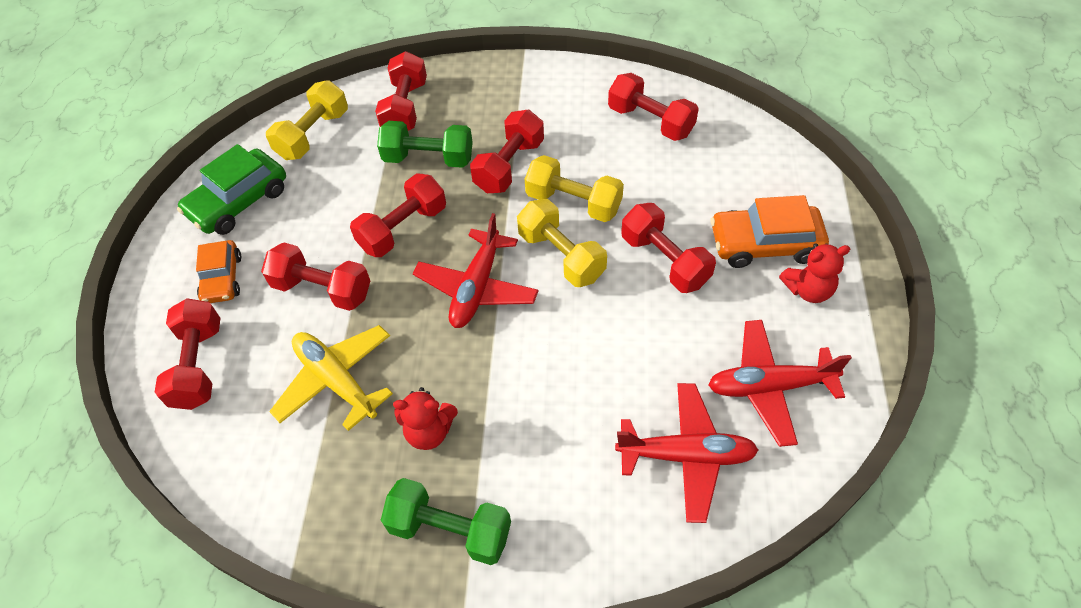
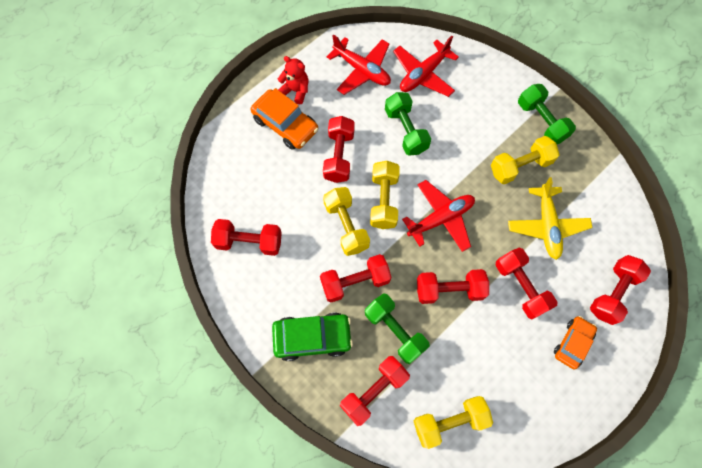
camera: 140 degrees left, 15 degrees up
green car [177,144,286,235] -> green car moved to [272,313,353,361]
red teddy bear [393,387,458,450] -> yellow dumbbell [491,136,560,184]
red dumbbell [608,73,699,141] -> red dumbbell turned 75 degrees counterclockwise [211,219,282,256]
red plane [615,383,758,523] -> red plane turned 90 degrees counterclockwise [393,36,459,97]
none -> green dumbbell [385,92,431,156]

